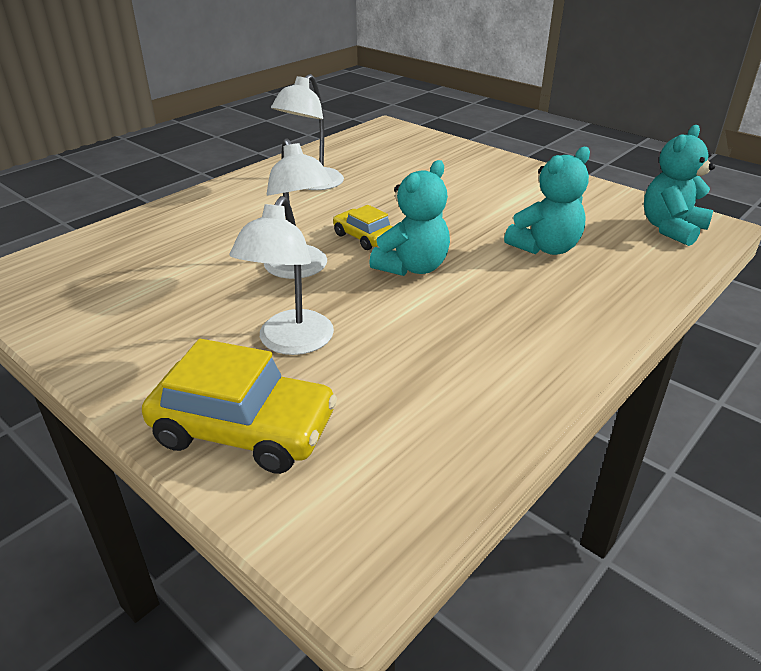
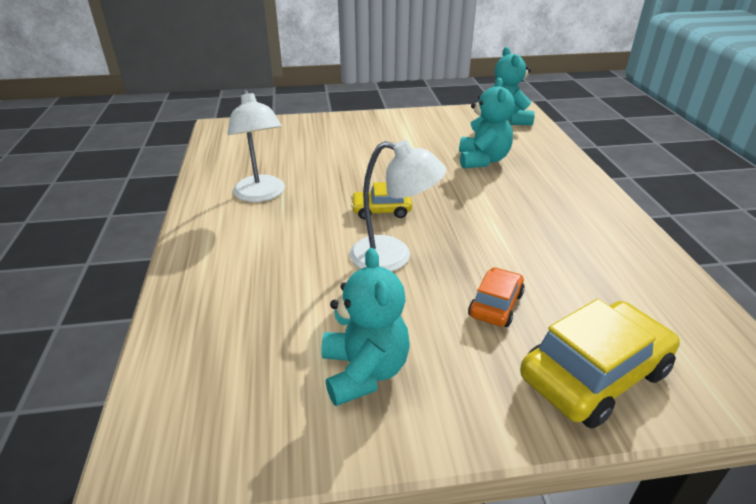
camera: 50 degrees left, 0 degrees up
white lamp [230,196,334,355] -> orange car [468,267,525,327]
turquoise teddy bear [369,160,450,276] -> turquoise teddy bear moved to [321,248,410,406]

